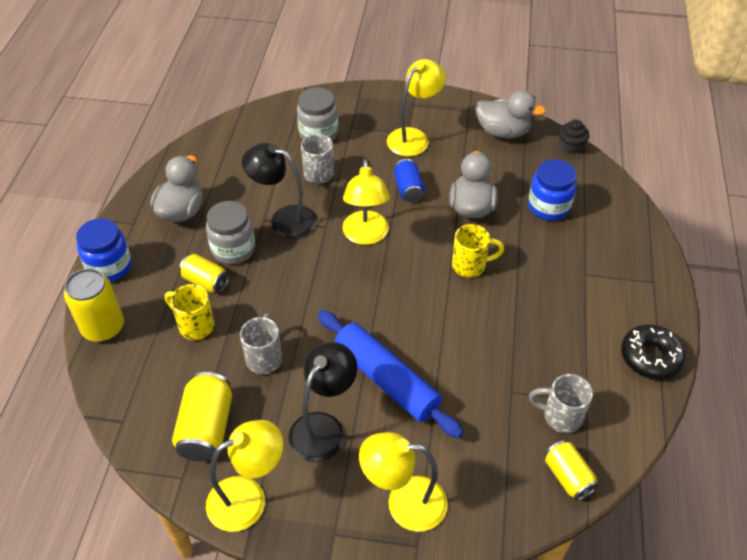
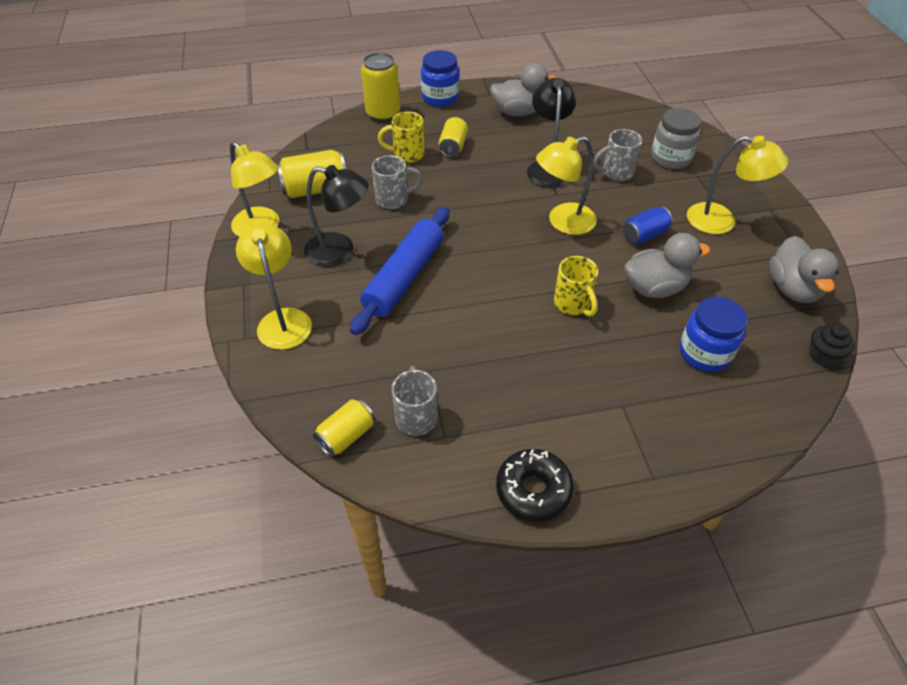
camera: 70 degrees right, 0 degrees up
yellow mug [165,284,215,340] -> yellow mug turned 105 degrees counterclockwise [378,112,424,163]
grey jar [206,201,255,264] -> none

